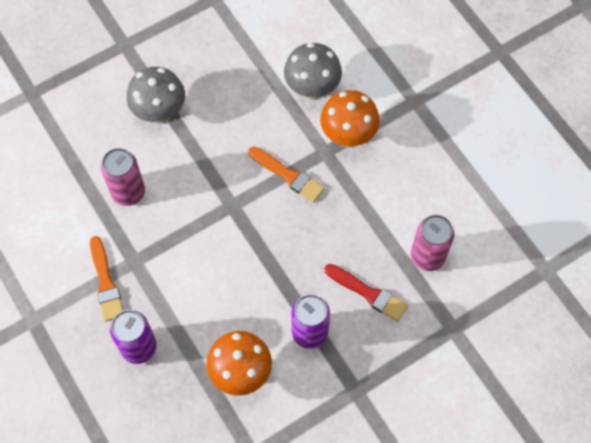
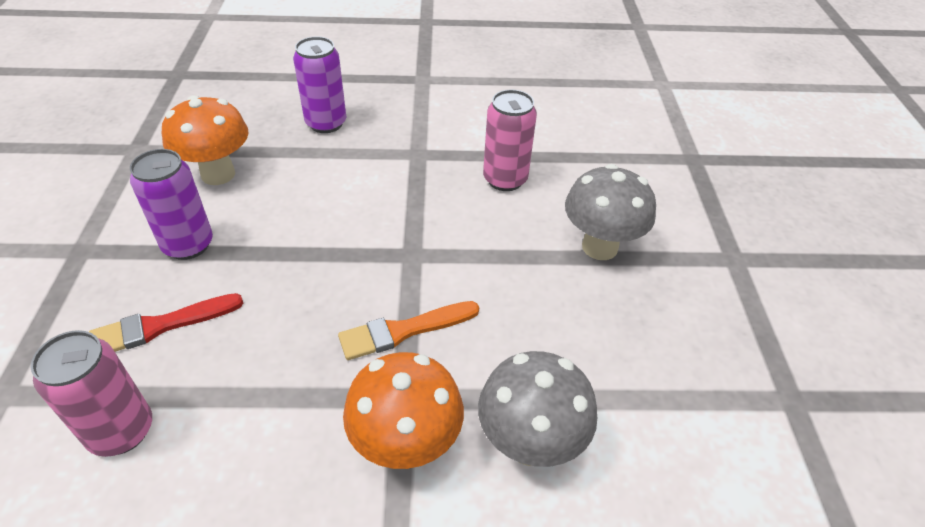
camera: 120 degrees right, 20 degrees down
orange brush [90,236,124,321] -> none

